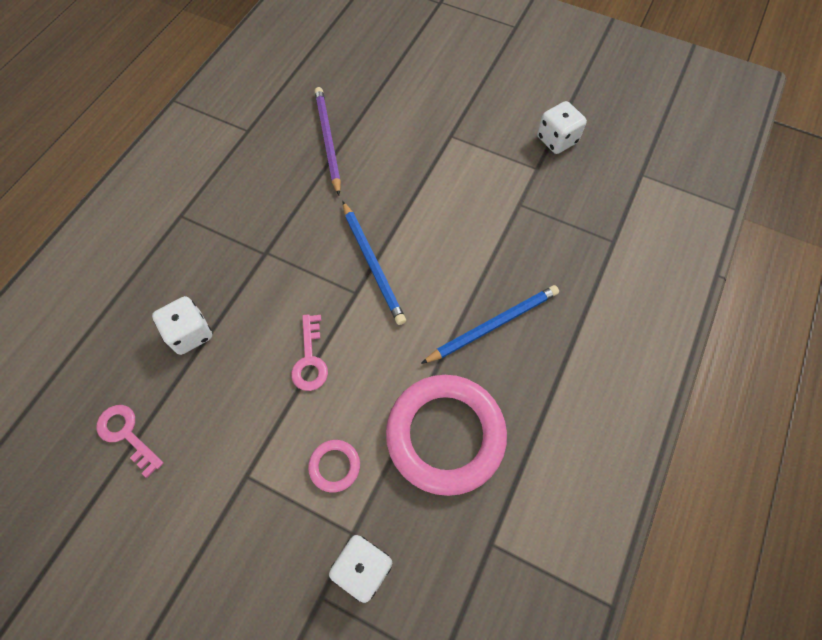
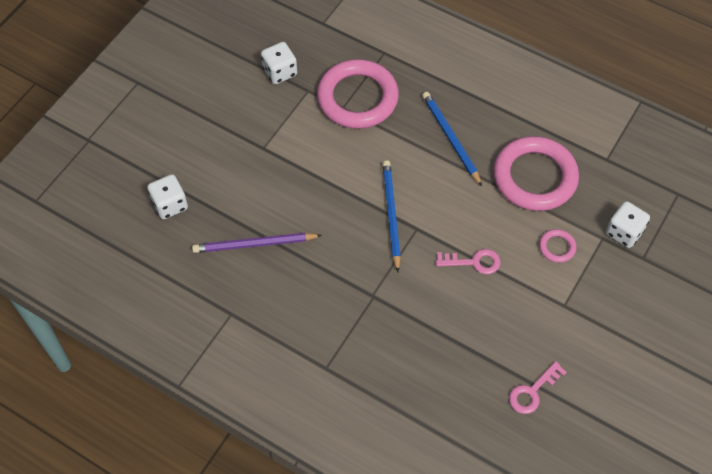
camera: 85 degrees left, 5 degrees down
white dice [152,296,212,355] -> white dice moved to [147,174,188,219]
blue pencil [343,201,406,325] -> blue pencil turned 75 degrees counterclockwise [382,160,401,272]
none -> pink ring [317,59,399,129]

